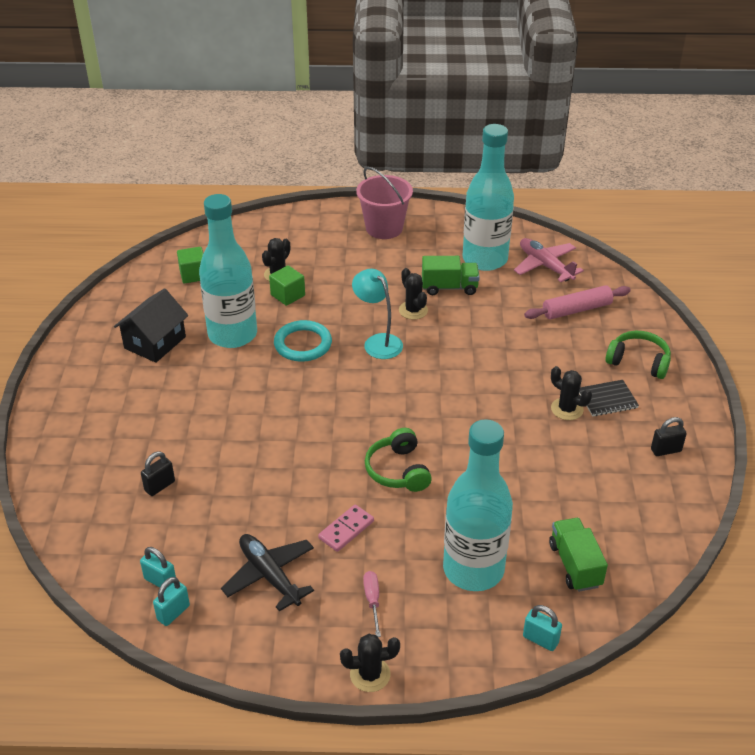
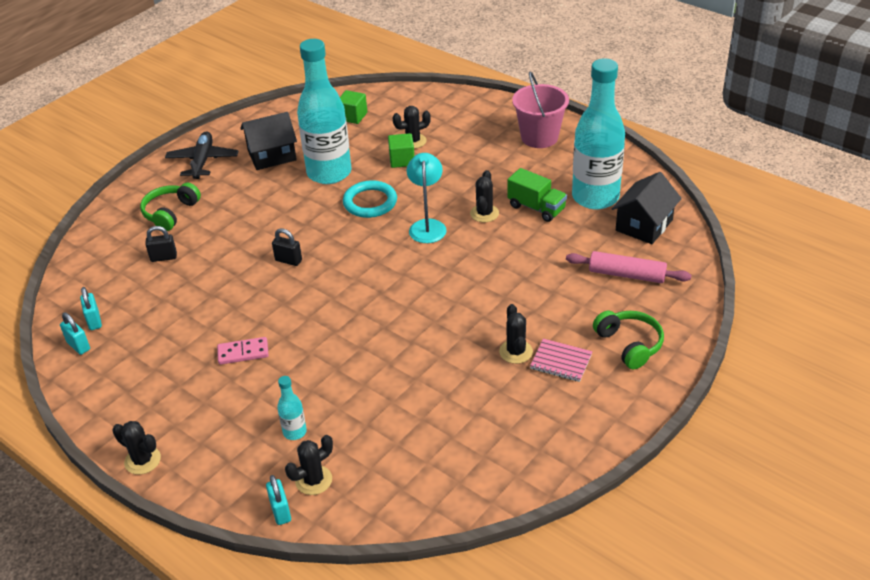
camera: 40 degrees right, 0 degrees up
turquoise padlock [153,577,190,626] -> turquoise padlock turned 60 degrees clockwise [60,313,90,355]
black plane [221,534,314,612] -> black plane moved to [165,131,238,179]
pink screwdriver [363,571,381,637] -> none
green headphones [365,428,432,492] -> green headphones moved to [140,183,201,231]
turquoise bottle [443,419,513,591] -> turquoise bottle [277,376,307,440], size x0.41
pink plane [514,238,584,282] -> black house [612,172,682,244]
green truck [549,518,608,592] -> none
black notebook [579,380,639,416] -> pink notebook [530,339,593,382]
black padlock [651,417,687,456] -> black padlock moved to [272,228,302,266]
none -> black cactus [285,435,333,495]

